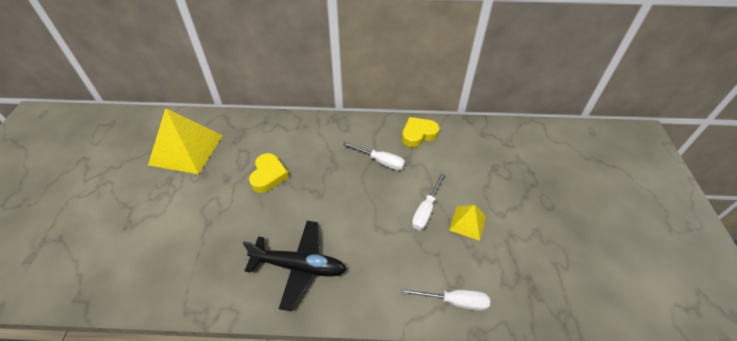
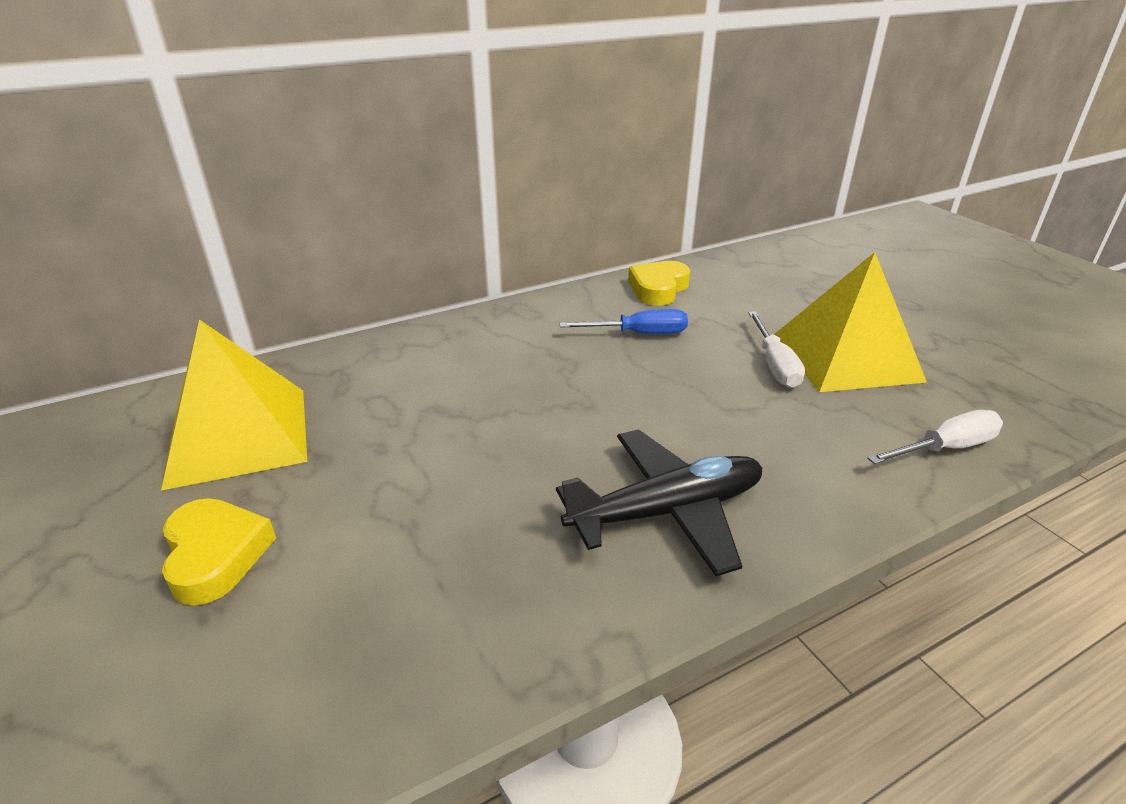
camera: 30 degrees left, 15 degrees down
yellow heart [249,153,289,193] -> yellow heart moved to [162,498,276,605]
white screwdriver [343,142,405,170] -> blue screwdriver [560,309,688,334]
yellow pyramid [449,205,486,241] -> yellow pyramid [774,252,927,392], size x1.99

